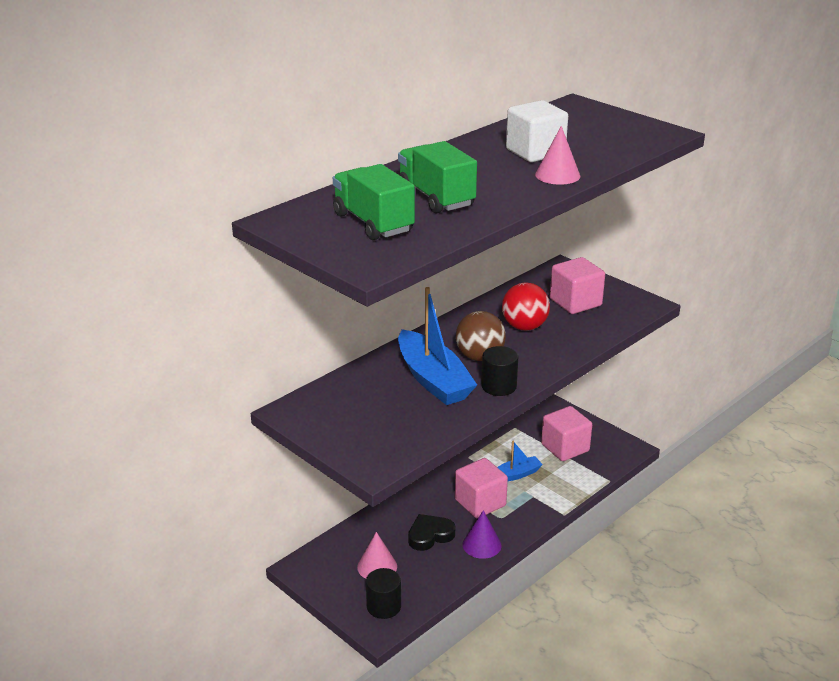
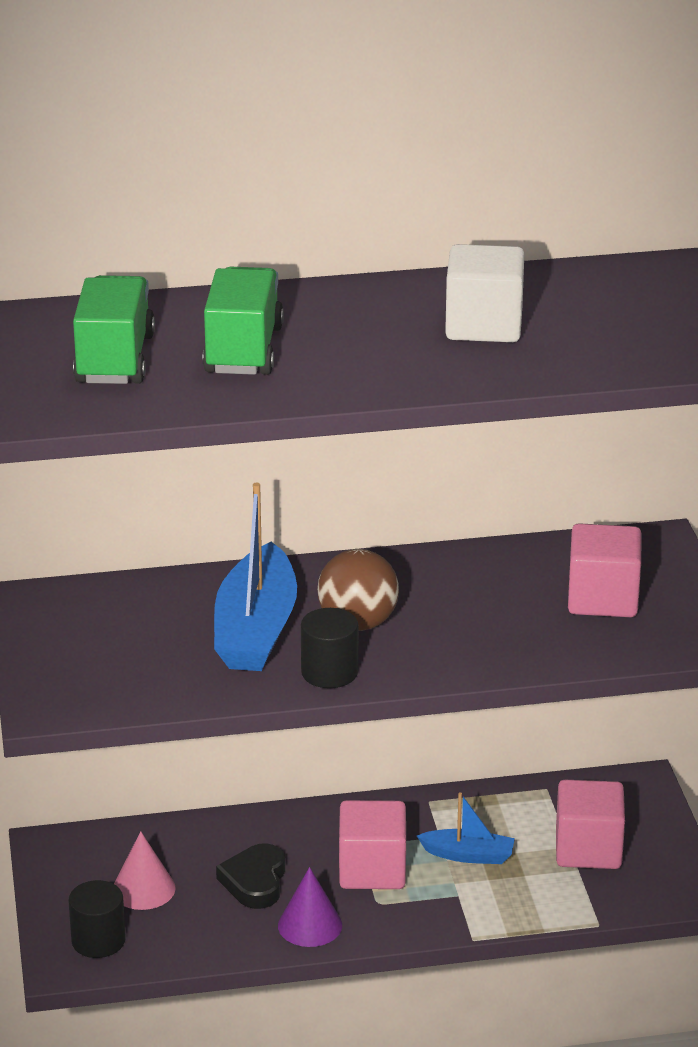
camera: 35 degrees right, 0 degrees up
black heart [408,514,455,551] -> black heart turned 90 degrees counterclockwise [216,843,285,909]
red ball [502,283,550,331] -> none
pink cone [535,126,580,185] -> none

